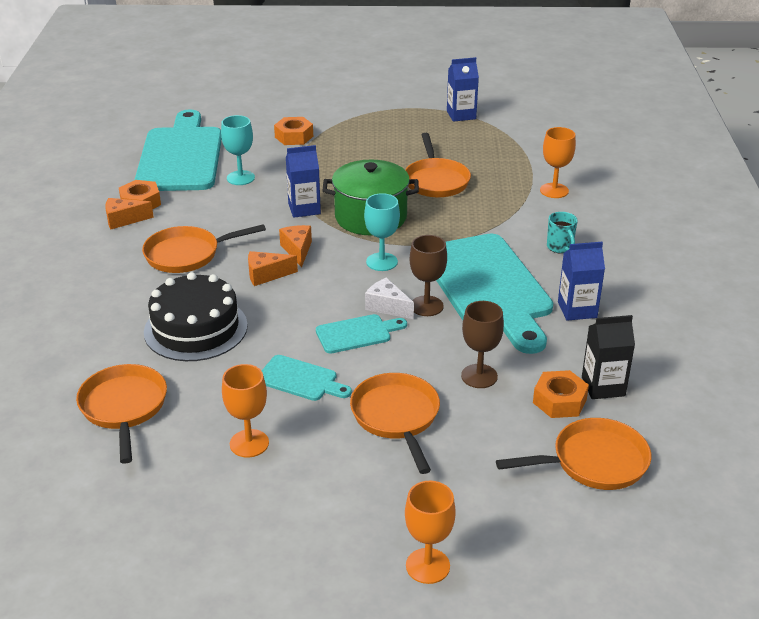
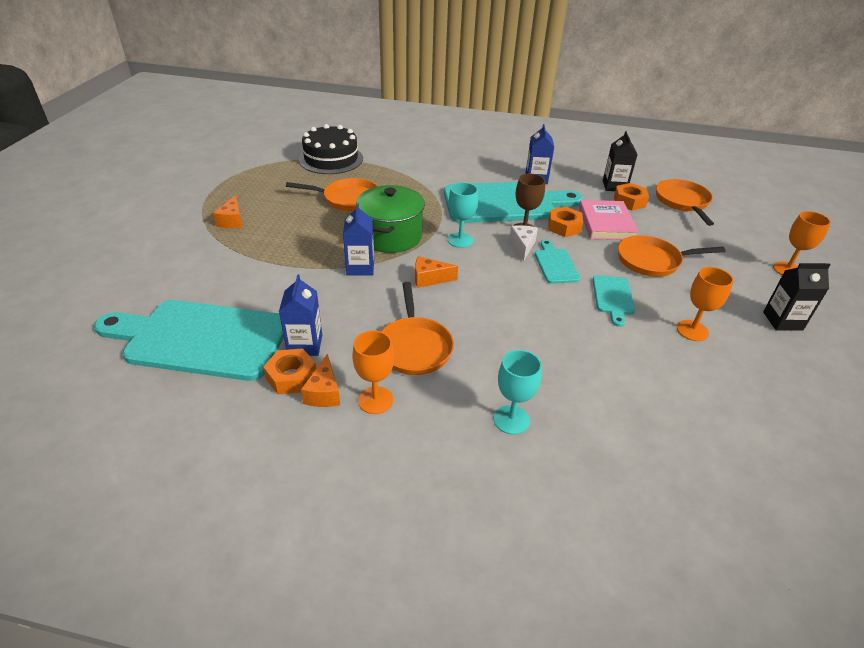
camera: 80 degrees left, 5 degrees up
orange pan [76,364,167,464] -> none
black cake [144,272,248,361] -> black cake moved to [299,124,363,174]
turquoise goblet [221,115,255,185] -> turquoise goblet moved to [494,350,542,435]
orange cheese [248,251,298,286] -> orange cheese moved to [213,195,243,228]
turquoise cutting board [262,355,352,401] -> turquoise cutting board turned 150 degrees clockwise [593,275,635,327]
orange nut [274,117,313,145] -> orange nut moved to [548,207,583,237]
white cheese [365,278,414,319] -> white cheese turned 135 degrees clockwise [509,225,538,261]
blue carton [447,57,479,122] -> blue carton moved to [279,275,322,356]
brown goblet [461,301,504,388] -> pink book [579,200,639,240]
orange goblet [540,127,576,198] -> orange goblet moved to [352,331,394,414]
turquoise mug [547,212,578,254] -> none
none -> black carton [763,263,831,331]

